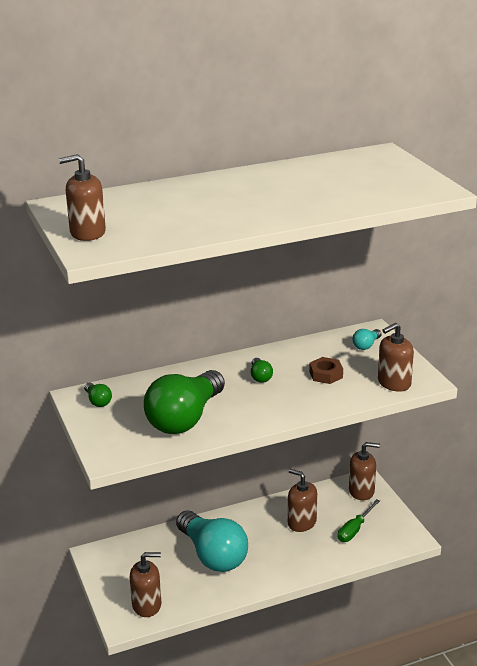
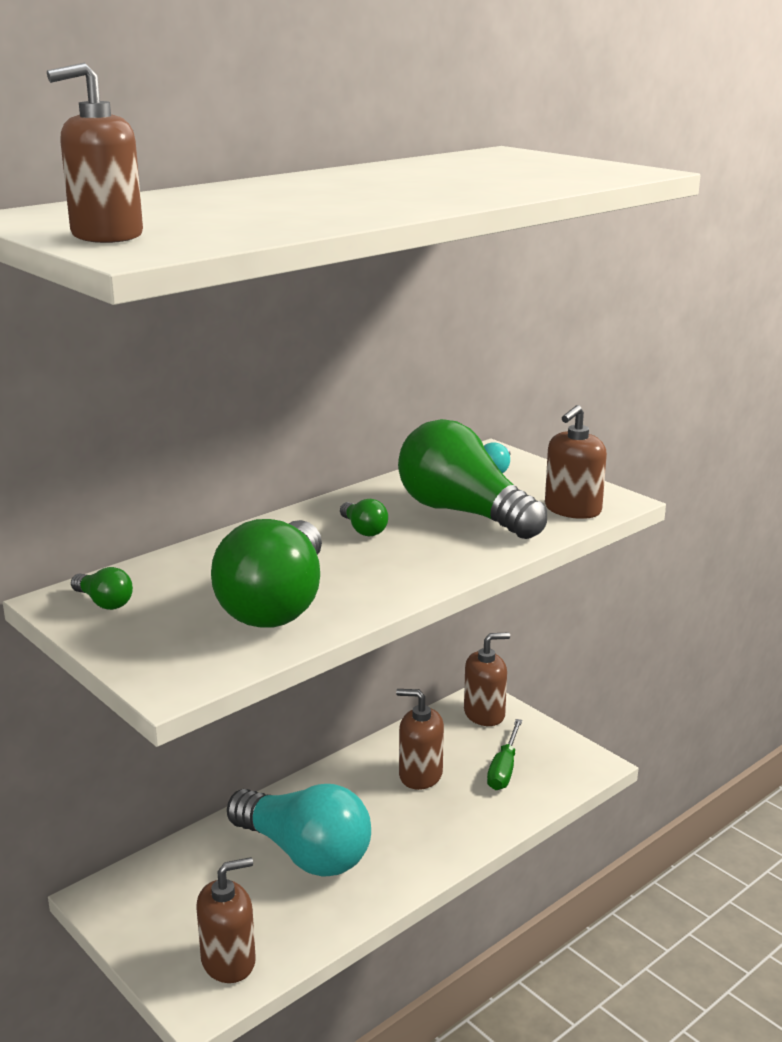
camera: 20 degrees left, 5 degrees down
brown nut [309,357,343,384] -> green light bulb [398,419,547,539]

